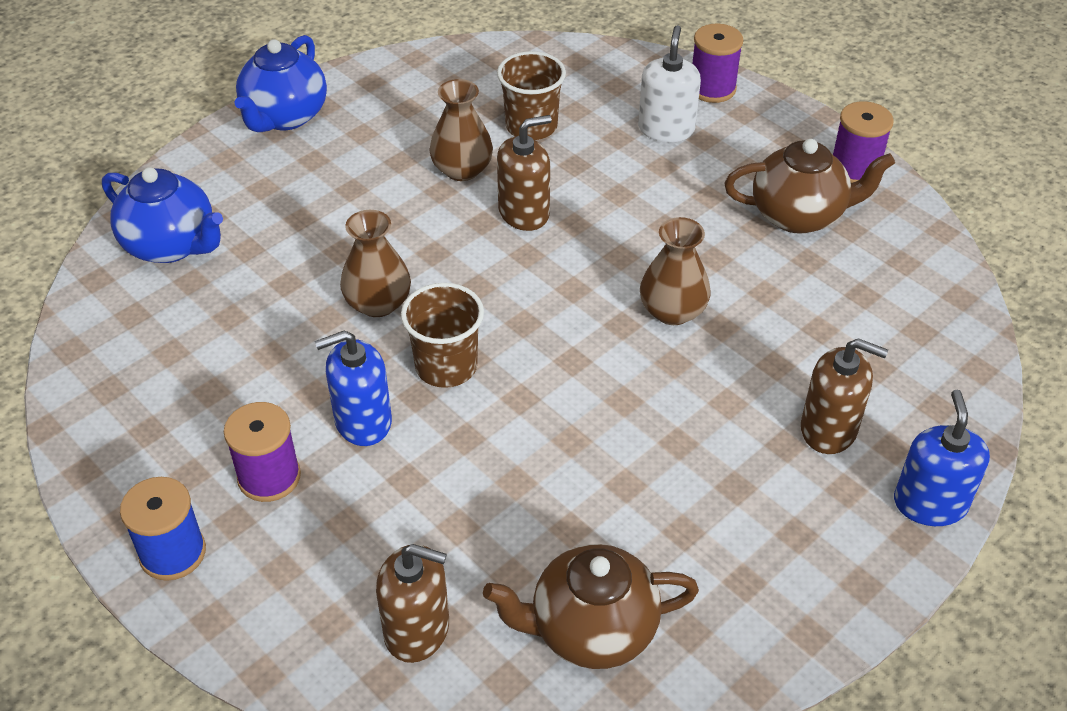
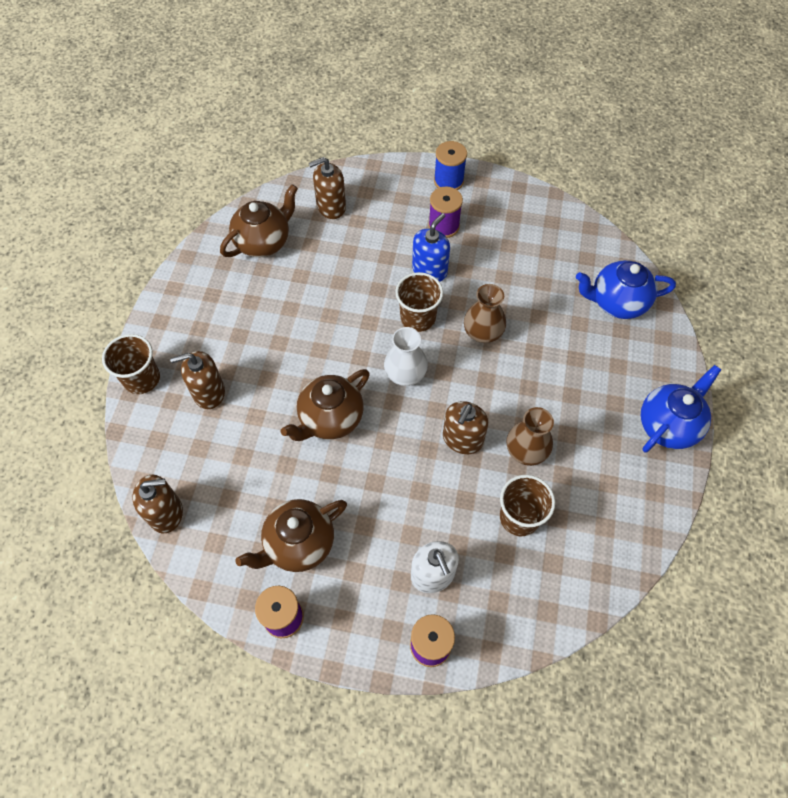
camera: 145 degrees right, 15 degrees up
blue teapot [234,35,327,132] -> blue teapot turned 60 degrees clockwise [641,365,721,453]
brown vase [640,217,711,325] -> brown teapot [281,369,370,441]
blue soap dispenser [894,390,990,526] -> brown cup [102,334,160,394]
none -> brown soap dispenser [132,475,183,534]
none -> white vase [384,327,428,386]

